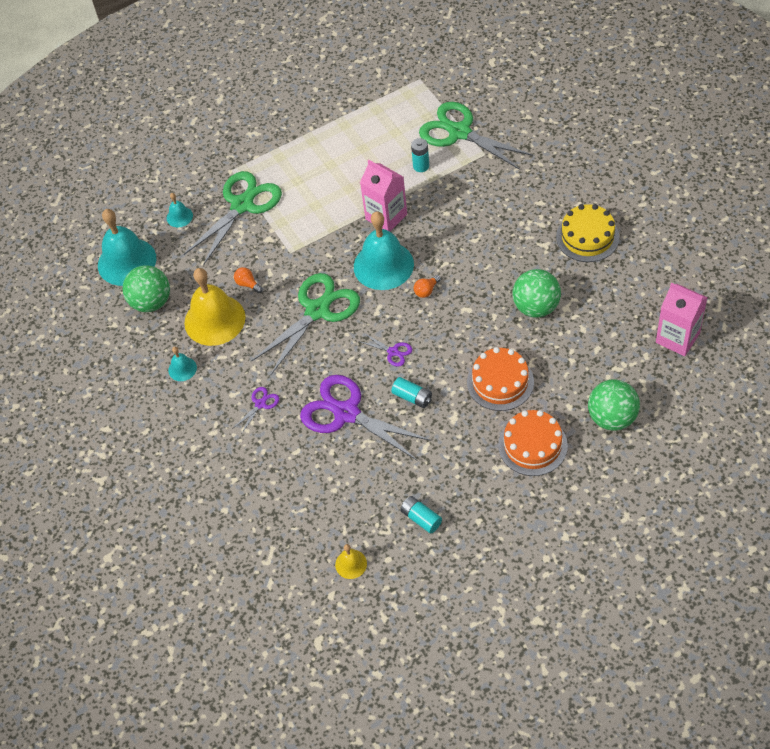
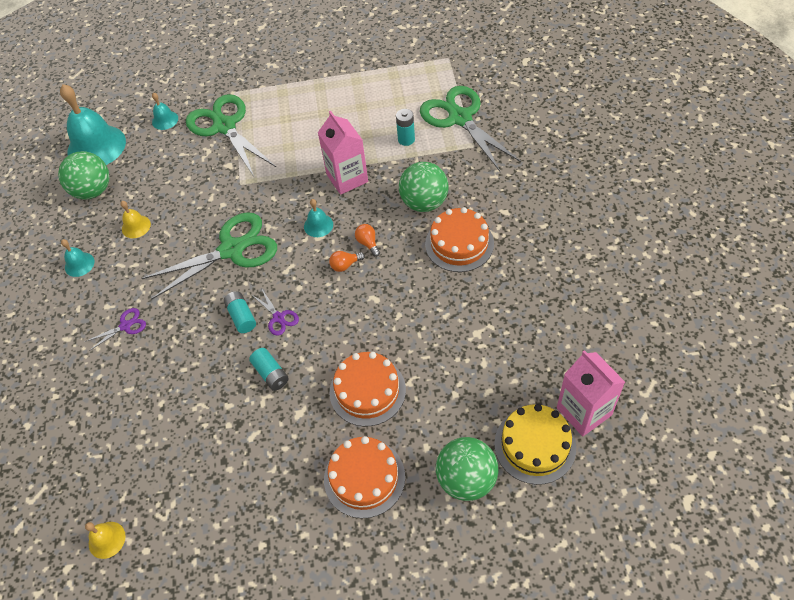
camera: 20 degrees right, 0 degrees up
green scissors [184,171,282,266] -> green scissors turned 90 degrees counterclockwise [186,94,276,177]
yellow bell [184,268,246,346] -> yellow bell [120,201,151,238], size x0.46
orange light bulb [234,267,263,293] -> orange light bulb moved to [355,224,380,257]
purple scissors [300,375,431,460] -> none
turquoise bell [354,211,414,290] -> turquoise bell [304,199,333,237], size x0.46
turquoise battery [400,496,442,534] -> turquoise battery moved to [224,291,256,333]
green ball [512,269,561,318] -> green ball moved to [399,162,449,212]
yellow cake [556,204,620,262] -> yellow cake moved to [494,404,576,485]
none -> orange cake [425,207,494,272]

